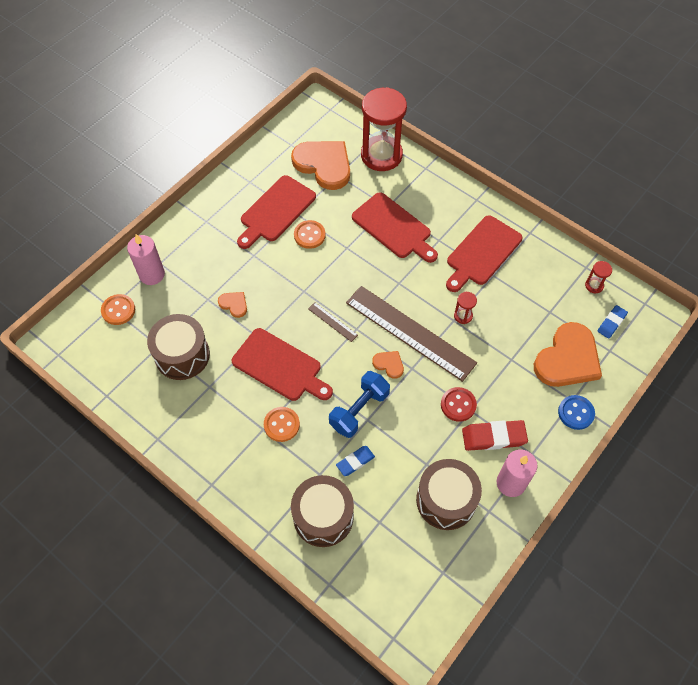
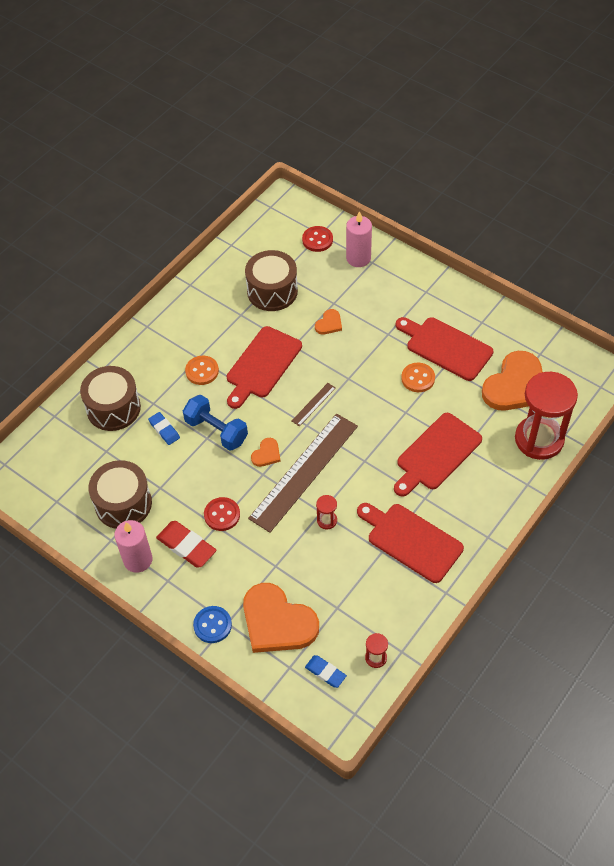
camera: 90 degrees right, 5 degrees down
orange button [101,294,135,325] -> red button [302,226,333,252]
red eraser [462,420,528,451] -> red eraser turned 45 degrees counterclockwise [156,521,217,567]

